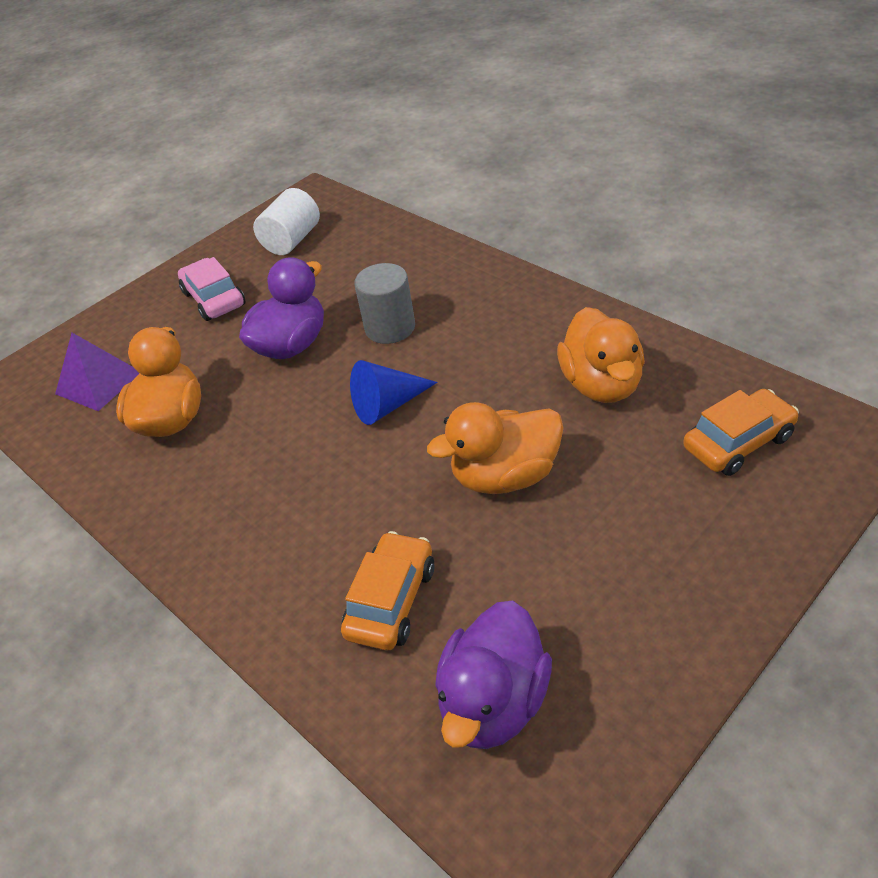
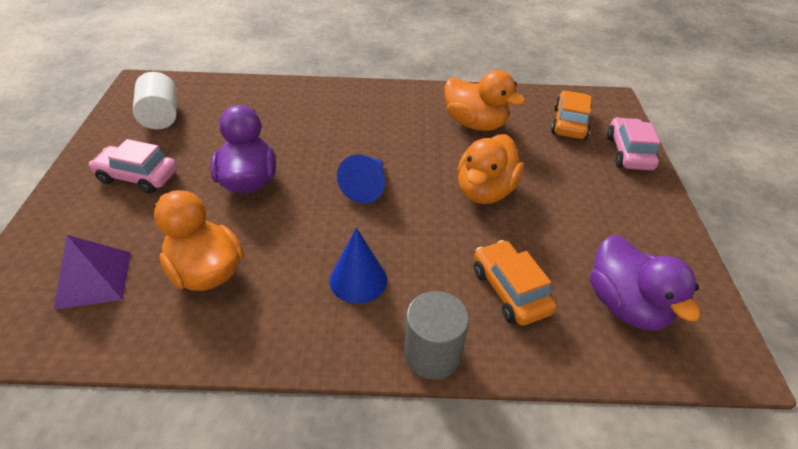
camera: 50 degrees left, 0 degrees up
grey cylinder [354,263,415,344] -> grey cylinder moved to [404,291,469,380]
none -> blue cone [330,228,387,304]
none -> pink car [607,117,660,171]

